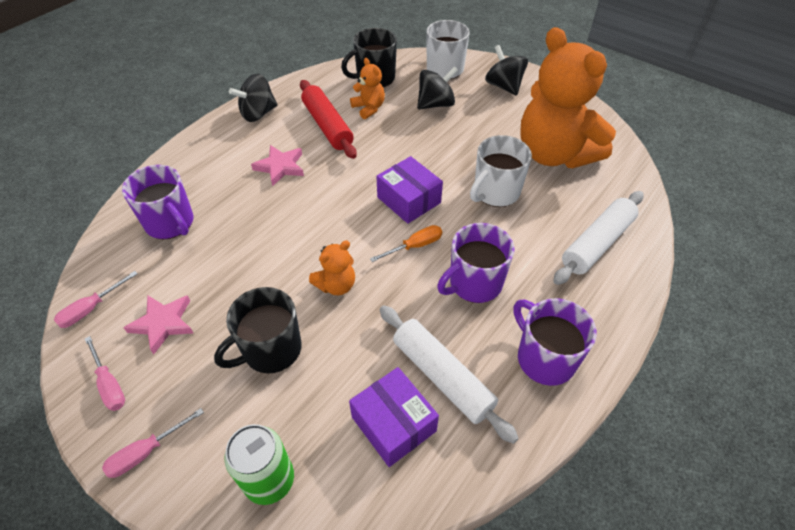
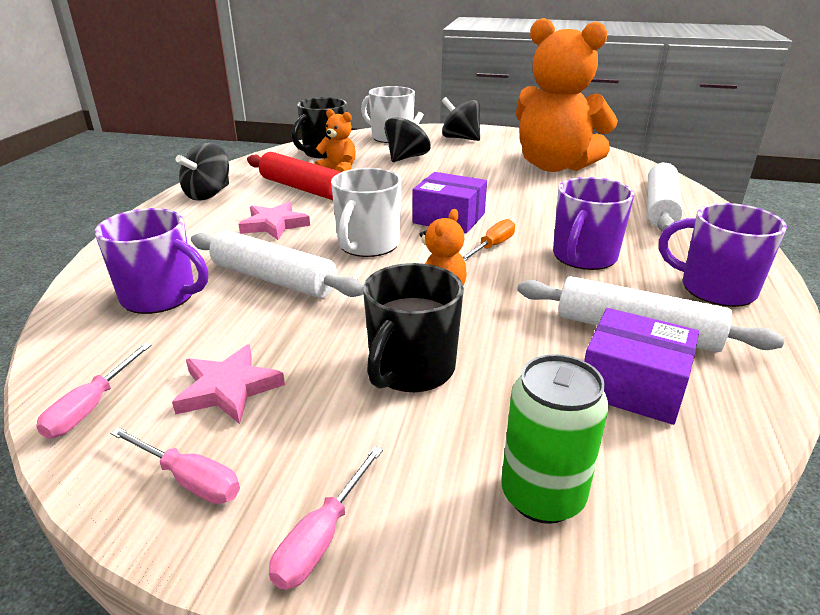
camera: 25 degrees left, 20 degrees down
white mug [470,135,532,207] -> white mug moved to [331,168,402,257]
none -> white rolling pin [191,230,363,298]

